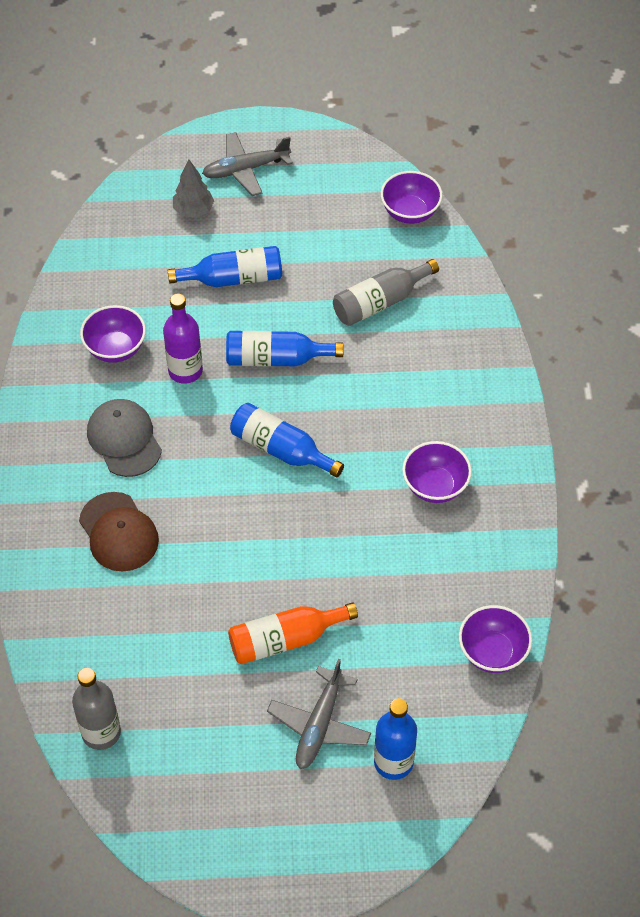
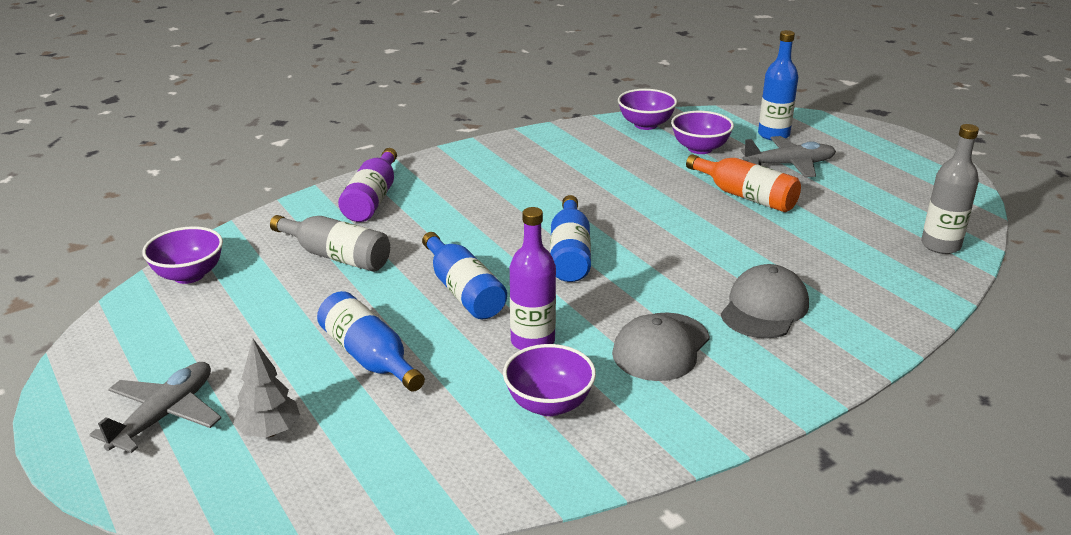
camera: 120 degrees left, 25 degrees down
brown cap [79,492,159,572] -> grey cap [721,264,809,338]
grey plane [202,132,293,196] -> grey plane turned 105 degrees counterclockwise [90,362,221,453]
purple bowl [402,441,472,503] -> purple bowl moved to [671,111,734,154]
none -> purple bottle [338,148,397,222]

